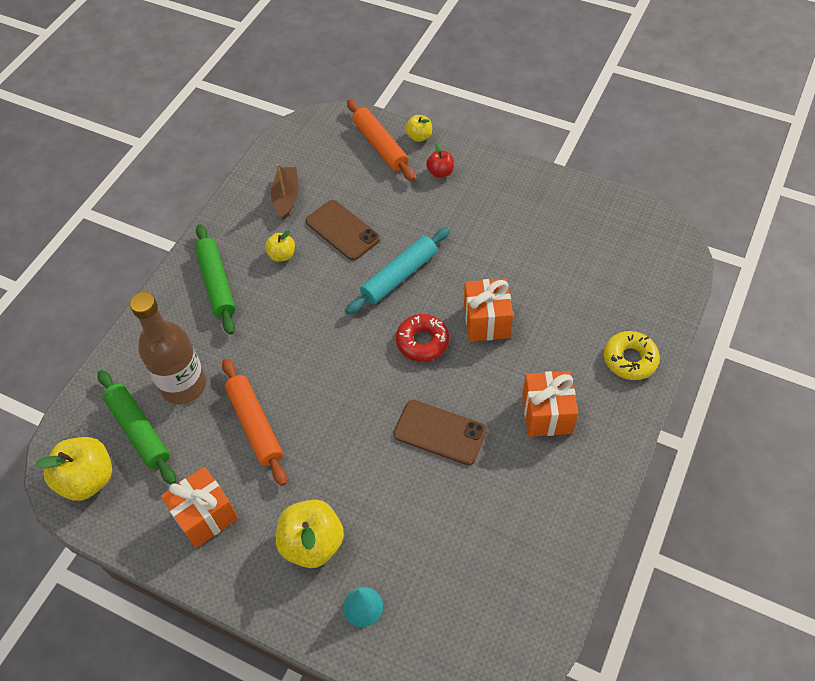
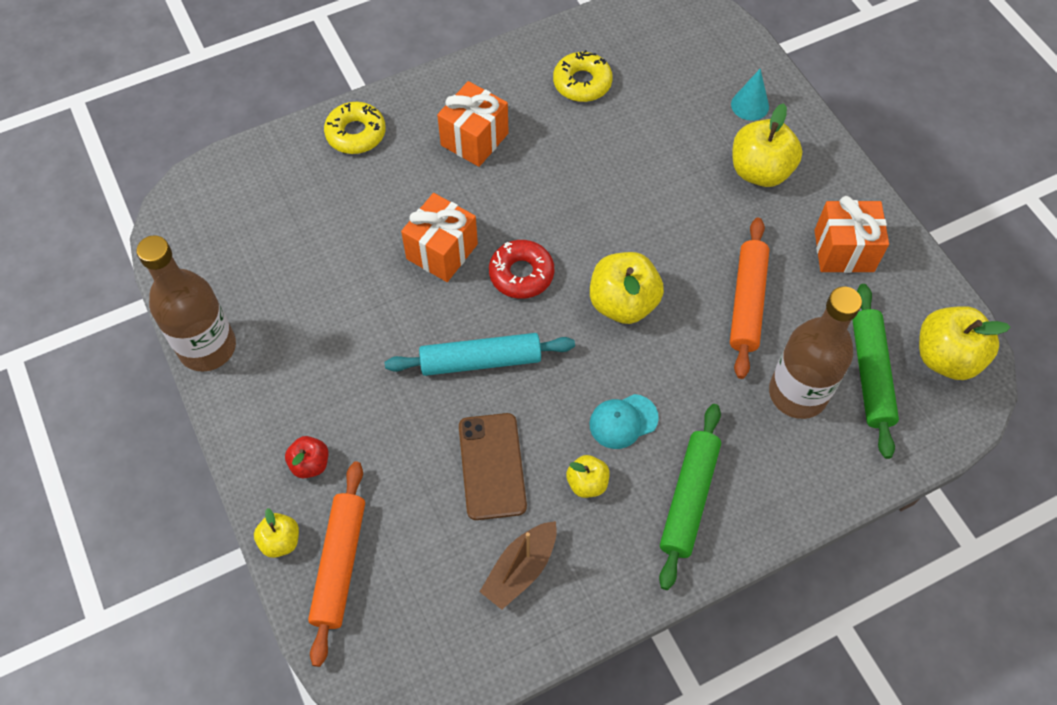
camera: 145 degrees left, 5 degrees up
brown phone [394,400,487,465] -> none
none -> brown bottle [136,235,236,372]
none -> yellow donut [553,50,613,102]
none -> turquoise cap [589,394,659,449]
none -> yellow apple [590,252,664,324]

